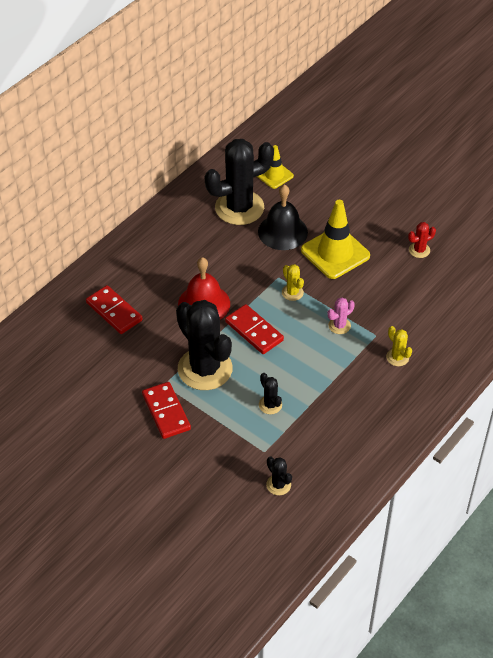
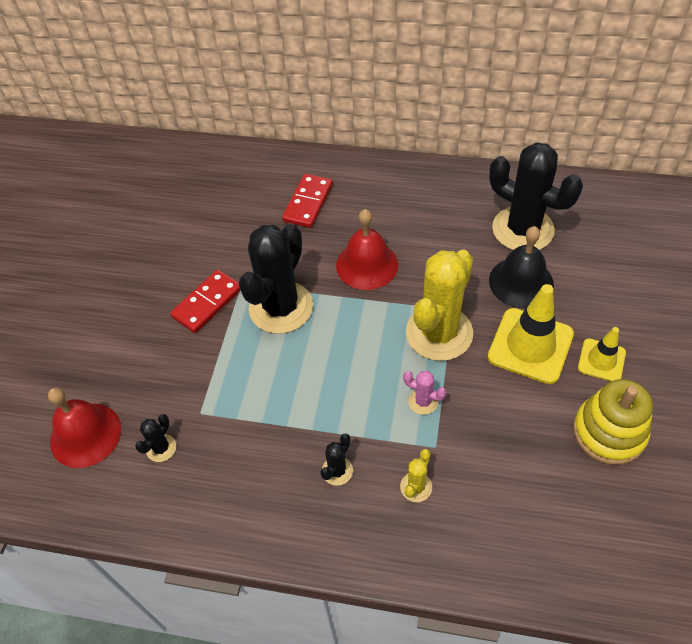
camera: 65 degrees right, 5 degrees up
red domino [225,304,284,354] -> none
yellow traffic cone [257,145,294,189] -> yellow traffic cone moved to [578,327,626,381]
black cactus [259,373,282,414] -> black cactus moved to [320,434,353,486]
yellow cactus [282,264,304,301] -> yellow cactus [406,250,473,361], size x2.37
red cactus [408,222,436,258] -> yellow stacking toy [573,379,653,465]
none -> red bell [48,388,121,468]

